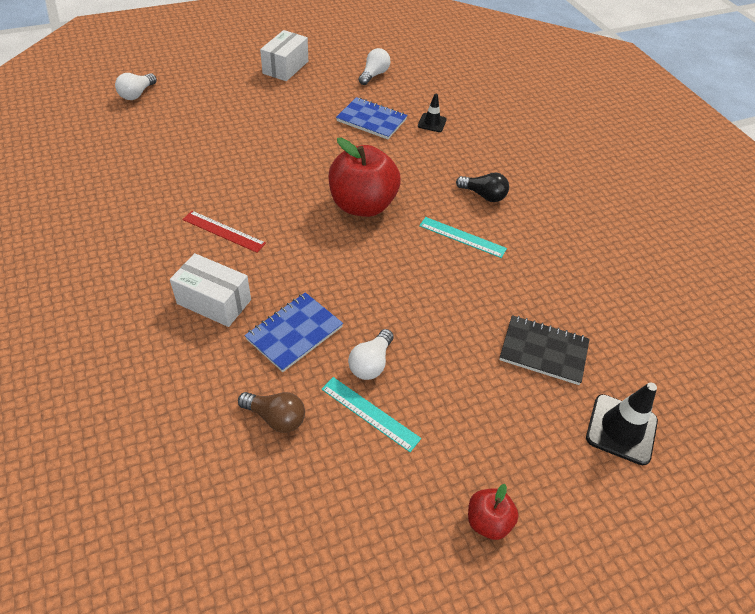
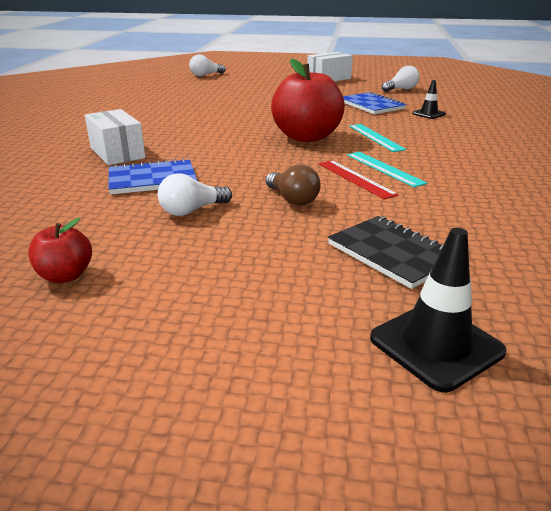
camera: 35 degrees right, 20 degrees down
red ruler [182,211,266,253] -> red ruler moved to [319,160,399,199]
brown light bulb [238,392,305,433] -> brown light bulb moved to [266,164,321,205]
turquoise ruler [321,377,421,452] -> turquoise ruler moved to [349,124,406,152]
black light bulb [456,173,509,202] -> none
red apple [468,484,519,540] -> red apple moved to [28,218,92,283]

